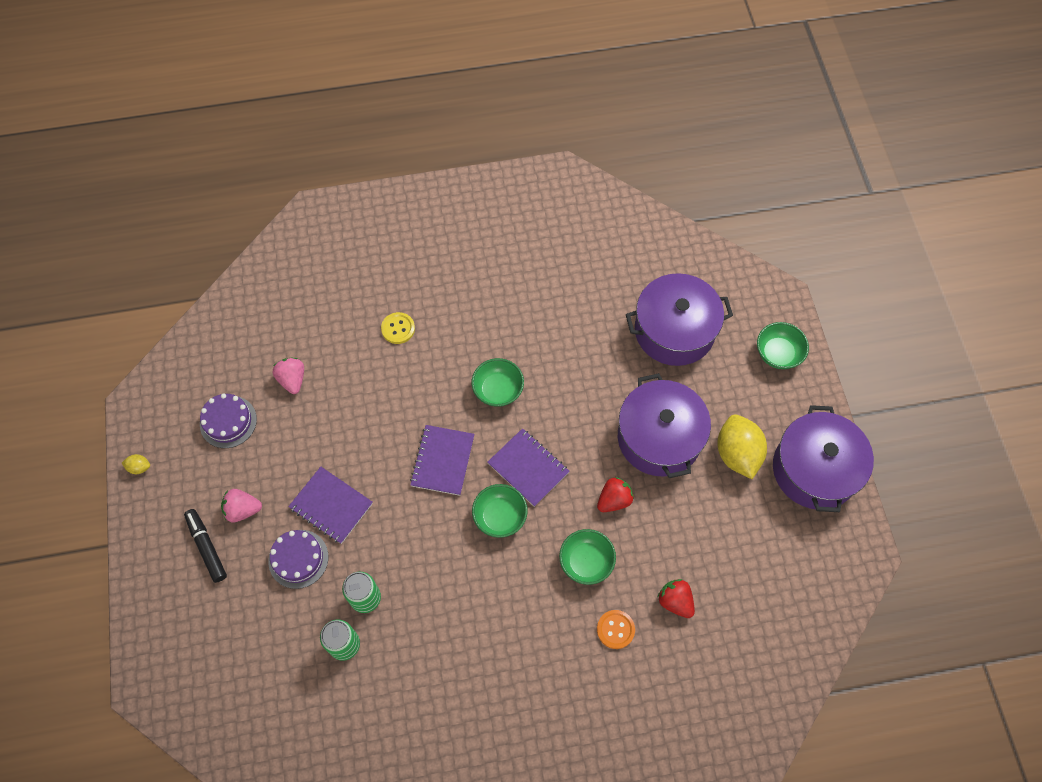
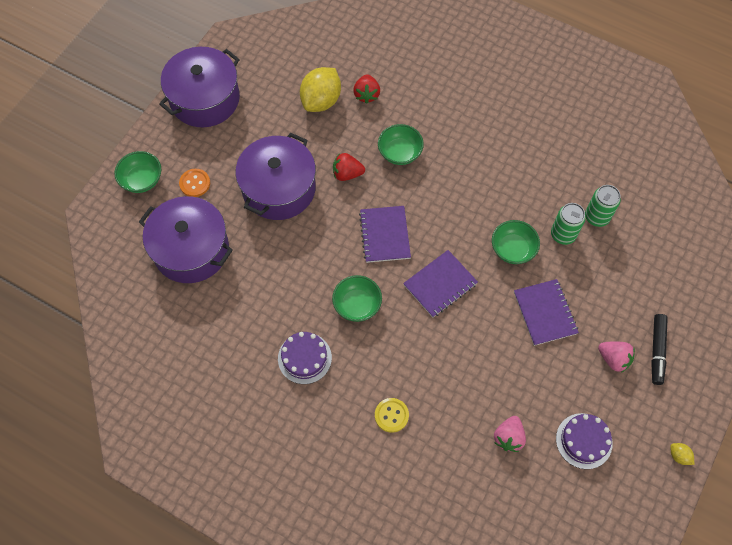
camera: 140 degrees left, 0 degrees up
purple cake [268,530,329,589] -> purple cake moved to [278,332,332,384]
green bowl [472,484,528,538] -> green bowl moved to [492,220,540,264]
orange button [597,610,635,649] -> orange button moved to [179,169,210,197]
yellow lemon [717,414,767,479] -> yellow lemon moved to [300,67,341,112]

